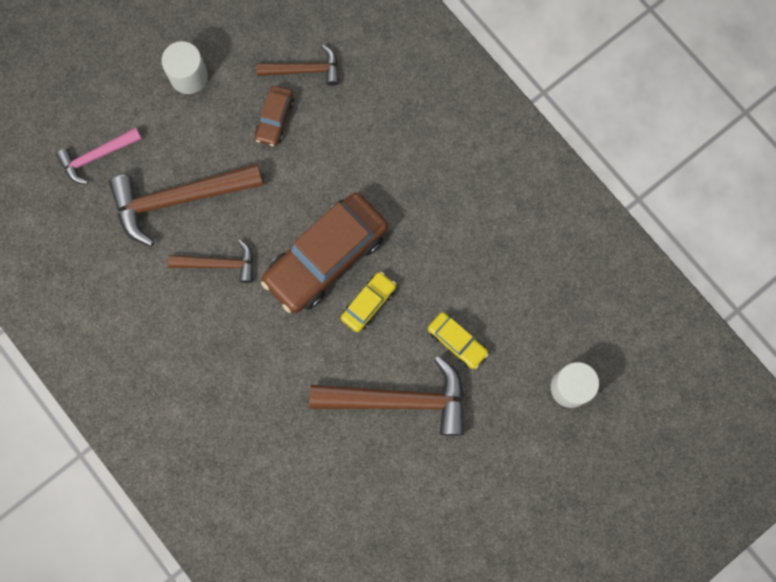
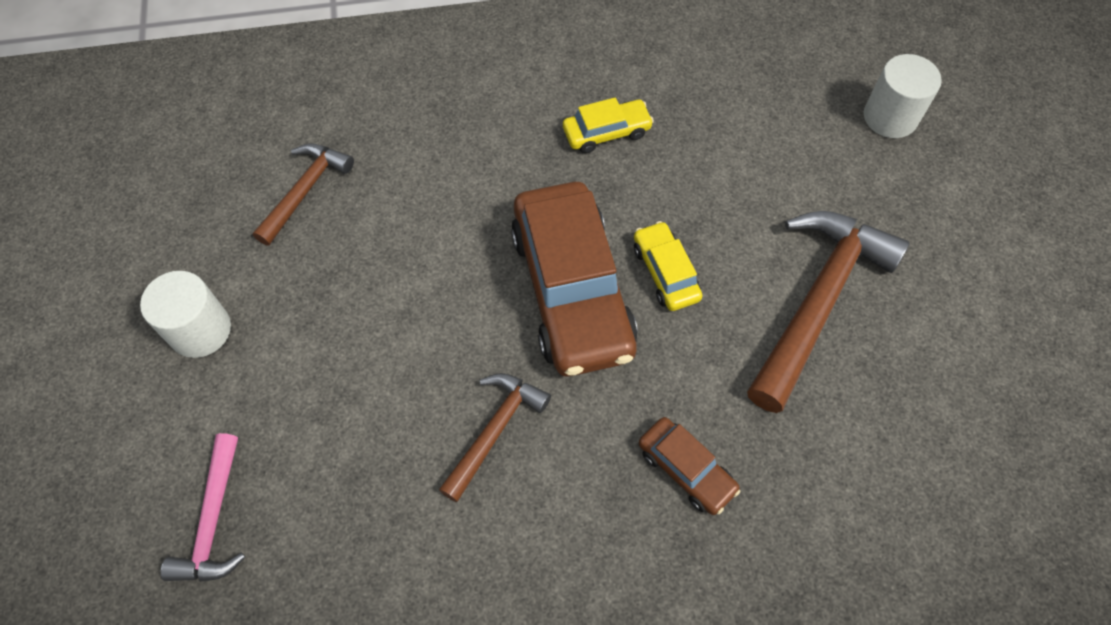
camera: 60 degrees left, 15 degrees down
brown hammer [109,164,263,247] -> none
brown car [255,86,294,146] -> brown car moved to [639,417,741,515]
yellow car [428,312,489,369] -> yellow car moved to [563,97,654,153]

